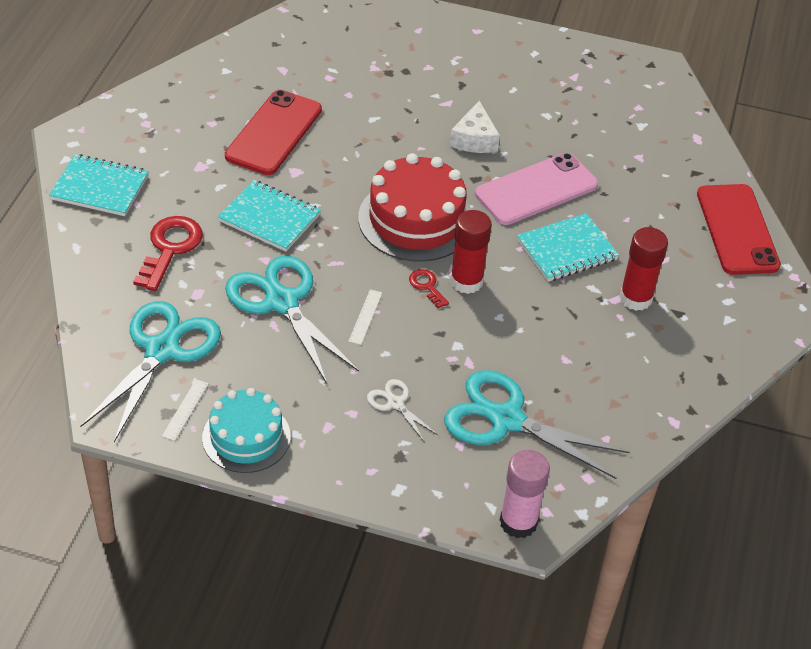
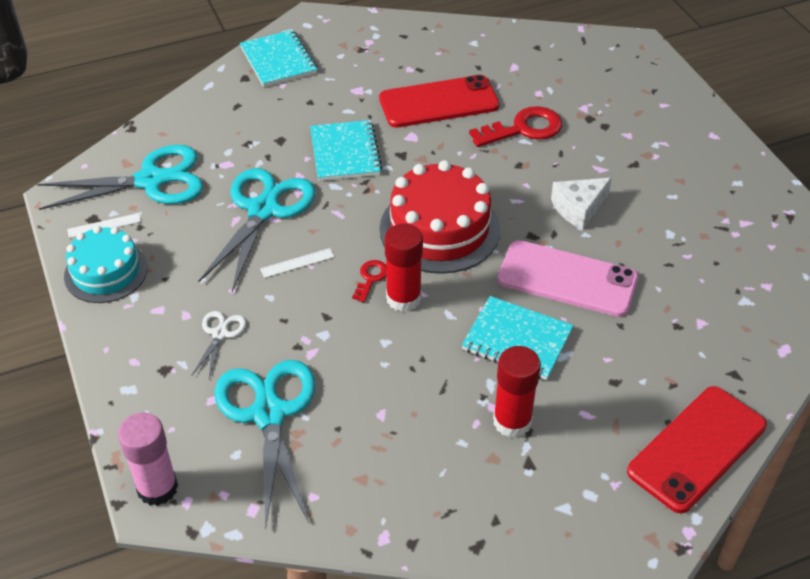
camera: 55 degrees right, 0 degrees up
red key [133,216,203,291] -> red key moved to [469,106,562,147]

